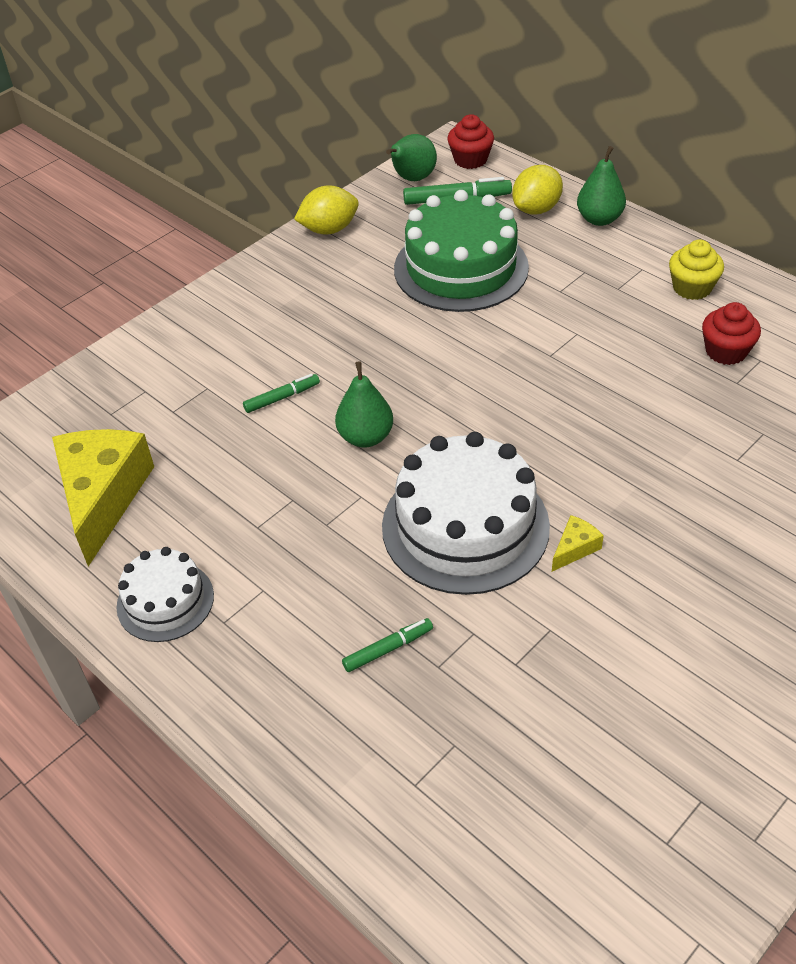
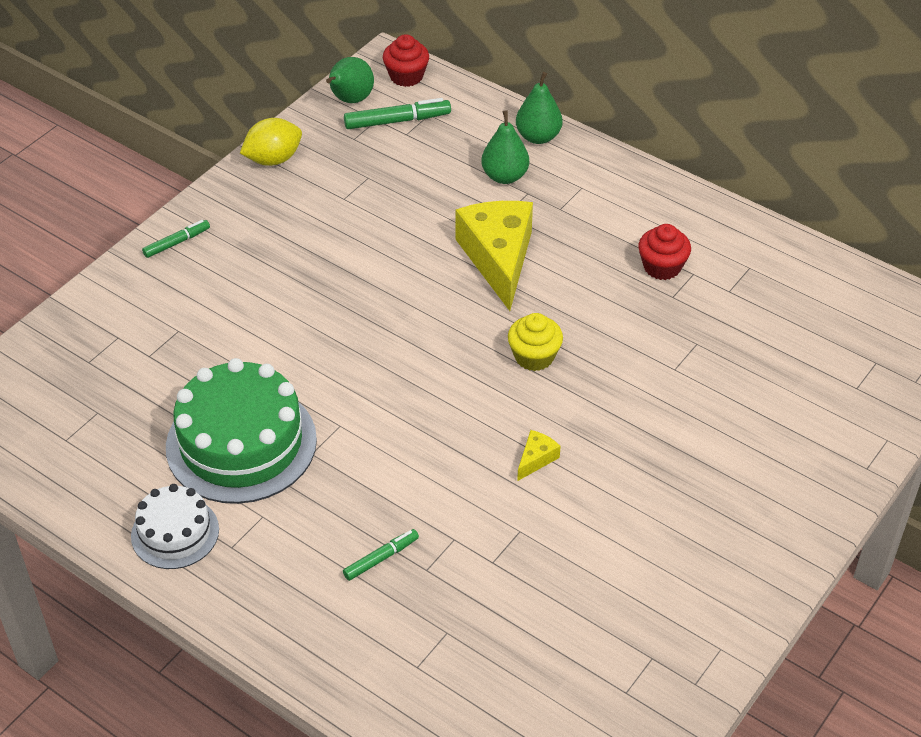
camera: 10 degrees left, 0 degrees up
yellow cheese [52,429,154,567] -> yellow cheese moved to [455,201,533,311]
green marker [243,374,320,413] -> green marker moved to [142,220,210,258]
green pear [335,361,393,448] -> green pear moved to [481,110,529,184]
white cake [382,432,550,595] -> none
green cake [394,190,529,312] -> green cake moved to [166,358,317,504]
yellow lemon [512,165,563,214] -> none
yellow cupcake [669,240,724,300] -> yellow cupcake moved to [508,313,563,371]

